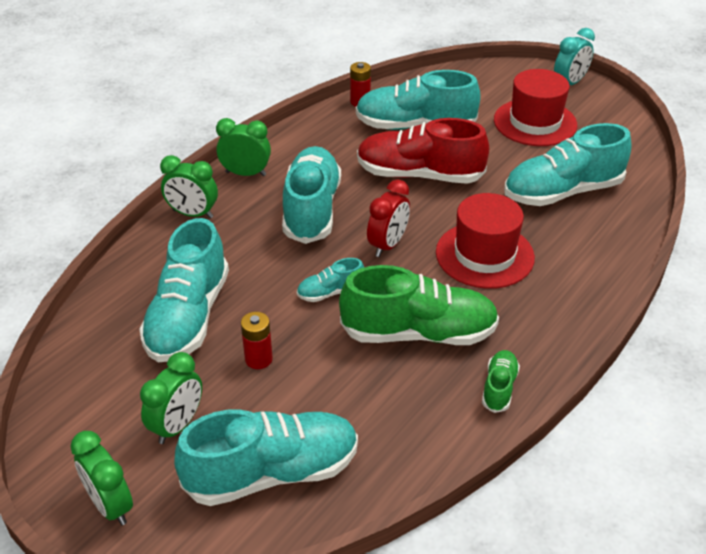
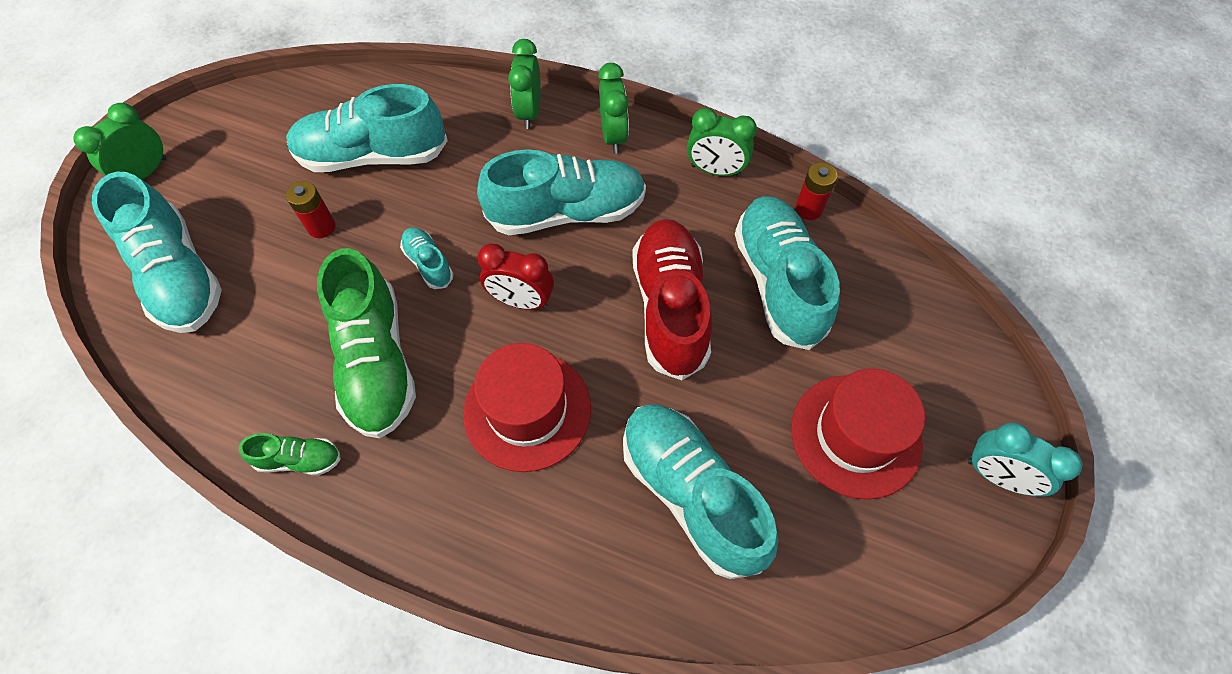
camera: 75 degrees right, 20 degrees up
green clock [140,352,202,444] -> green clock moved to [687,108,757,176]

